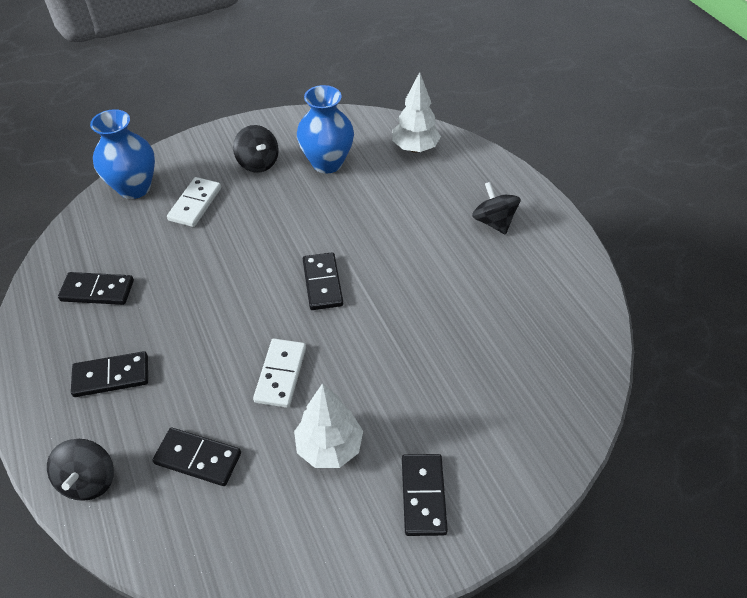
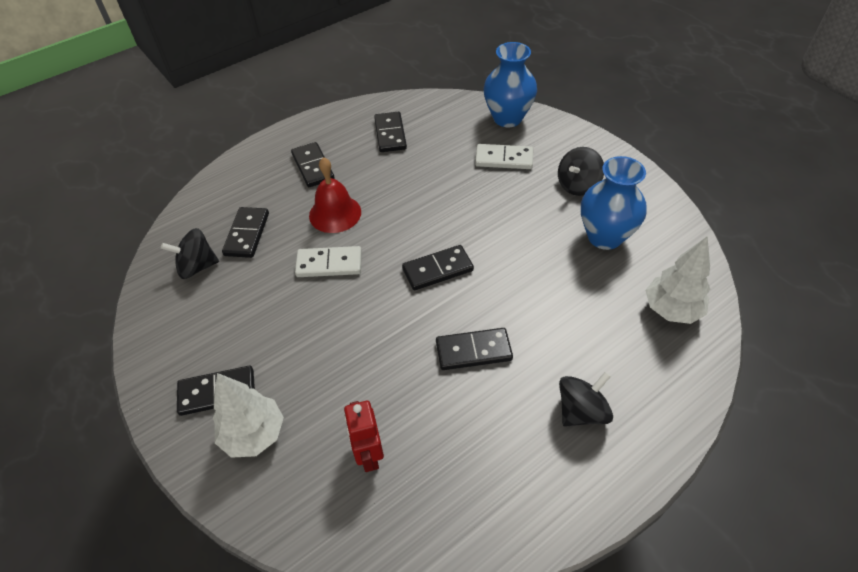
camera: 80 degrees right, 0 degrees up
black spinning top [47,439,114,501] -> black spinning top moved to [161,228,219,279]
white tree [294,383,363,468] -> white tree moved to [213,373,284,458]
none -> red bell [309,157,361,233]
none -> red robot [344,401,384,472]
none -> black domino [436,328,513,370]

